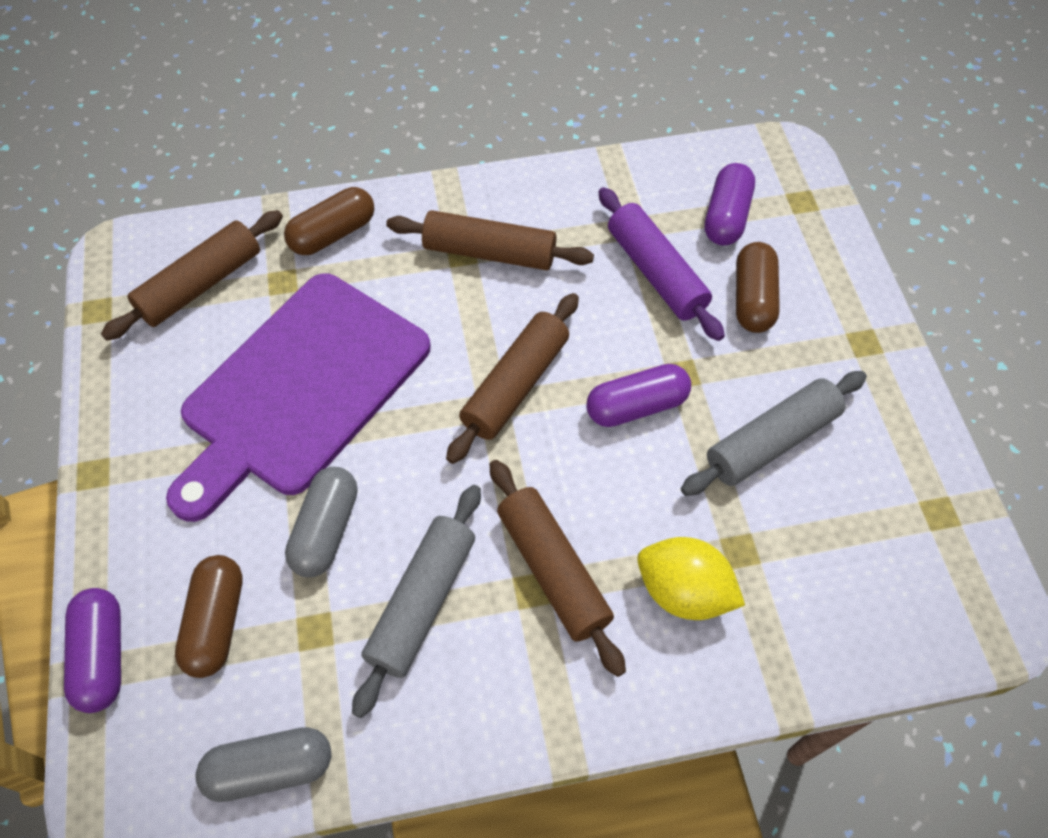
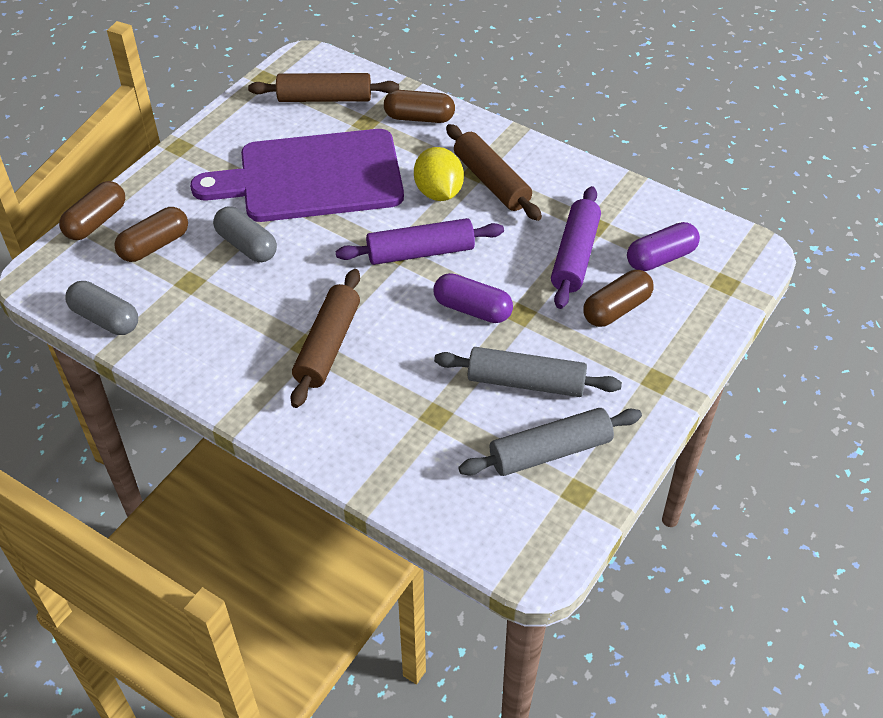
camera: 45 degrees right, 10 degrees down
purple capsule [64,588,121,713] -> brown capsule [59,181,125,240]
grey capsule [285,467,358,577] -> grey capsule turned 75 degrees clockwise [213,206,277,262]
grey rolling pin [352,485,481,718] -> grey rolling pin moved to [458,408,642,476]
brown rolling pin [446,293,579,464] -> purple rolling pin [335,218,504,265]
yellow lemon [637,537,745,620] -> yellow lemon moved to [414,147,464,201]

